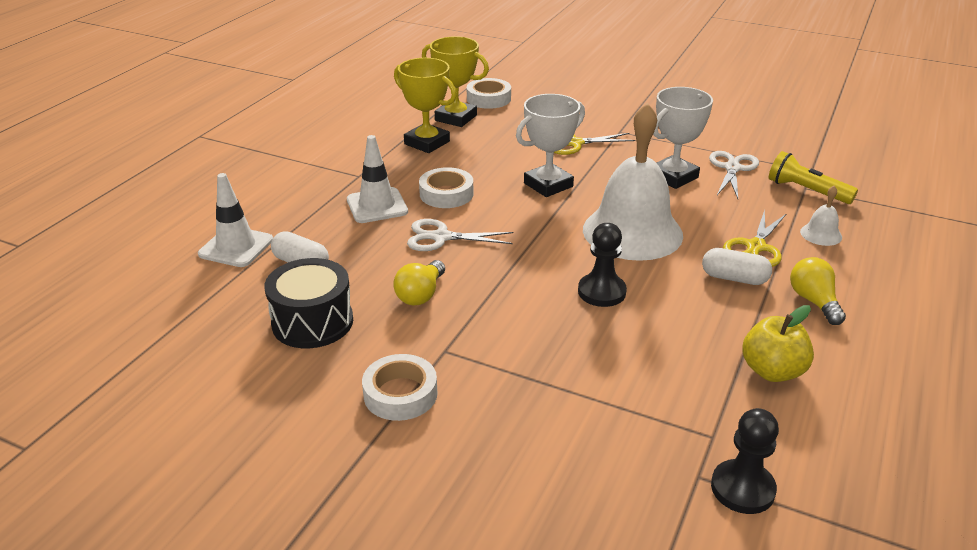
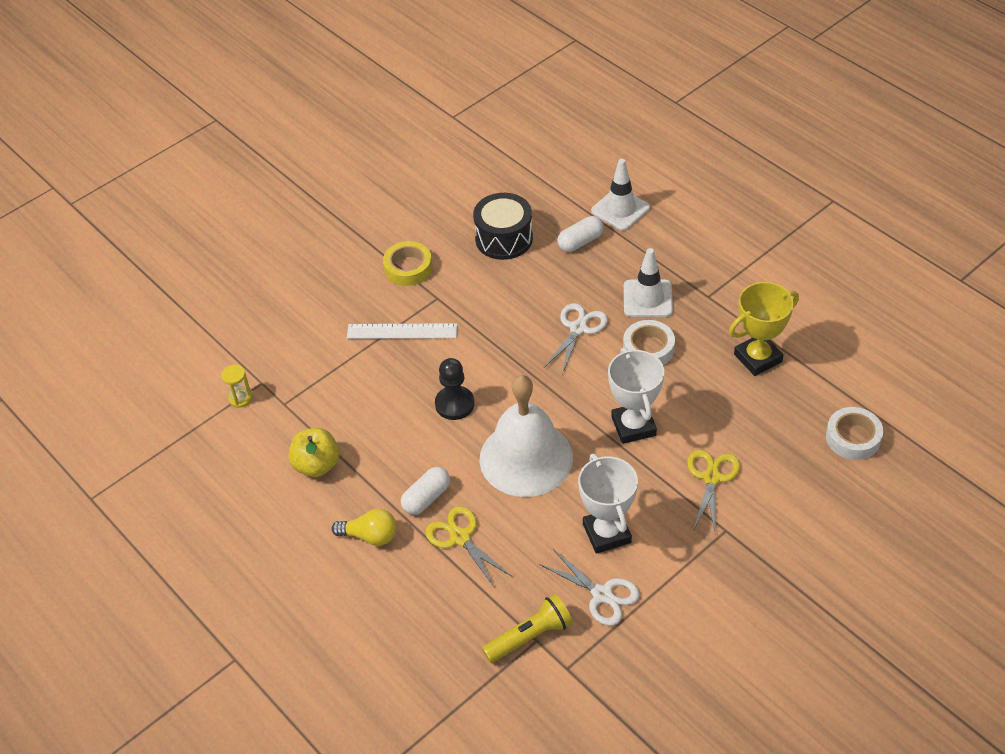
camera: 115 degrees right, 15 degrees up
white tape [362,354,438,421] -> yellow tape [383,241,432,286]
yellow light bulb [393,260,445,306] -> none
yellow trophy [422,36,489,127] -> none
black pawn [711,408,779,514] -> yellow hourglass [221,365,252,408]
white bell [800,186,842,246] -> none
none -> white ruler [347,323,458,339]

